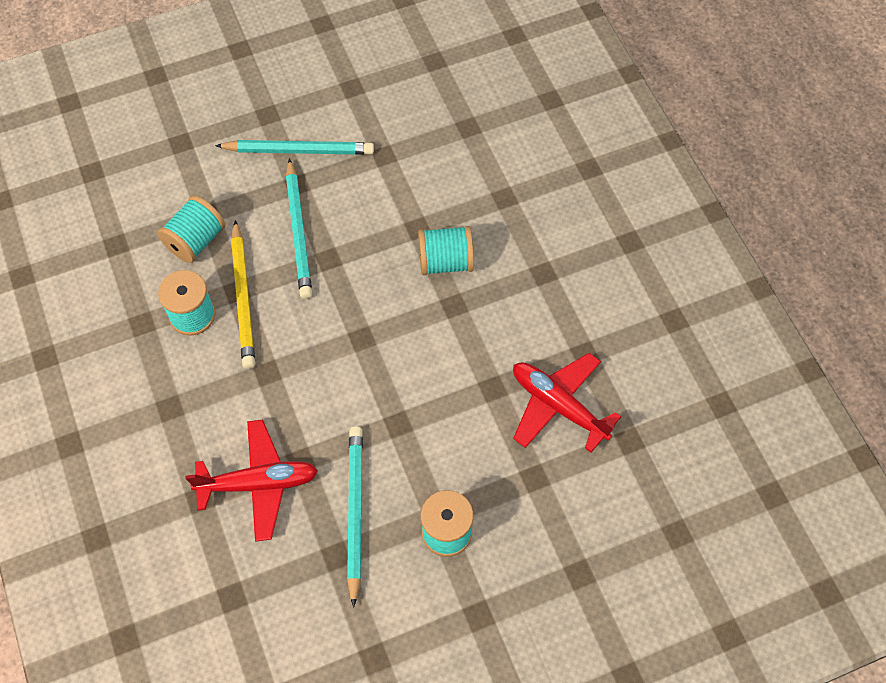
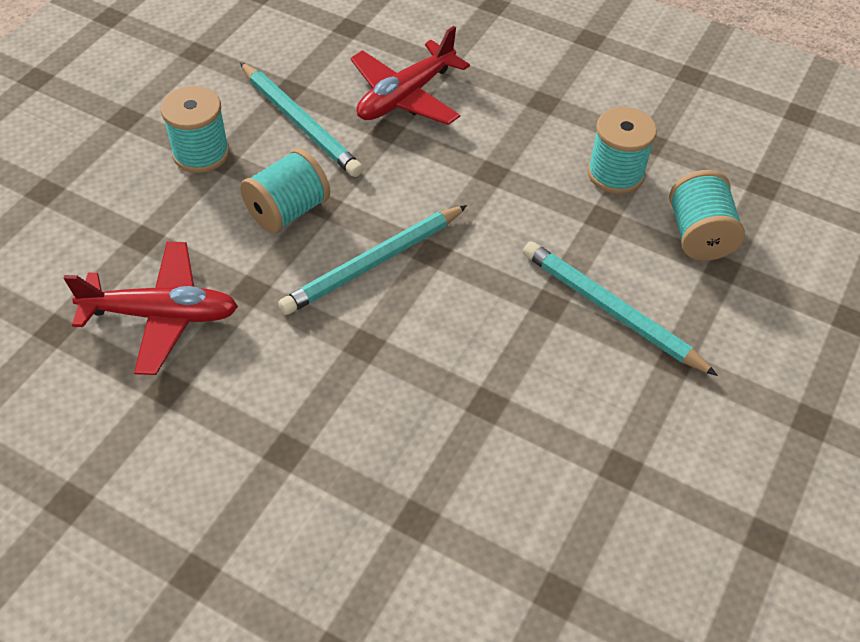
camera: 140 degrees right, 10 degrees down
turquoise pencil [215,140,374,155] -> turquoise pencil moved to [278,205,467,315]
yellow pencil [231,220,255,369] -> none
turquoise spool [418,226,474,275] -> turquoise spool moved to [240,148,330,234]

